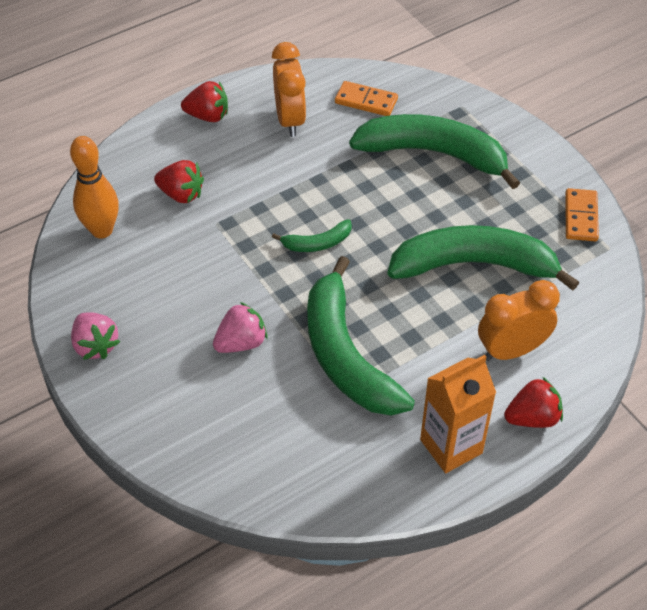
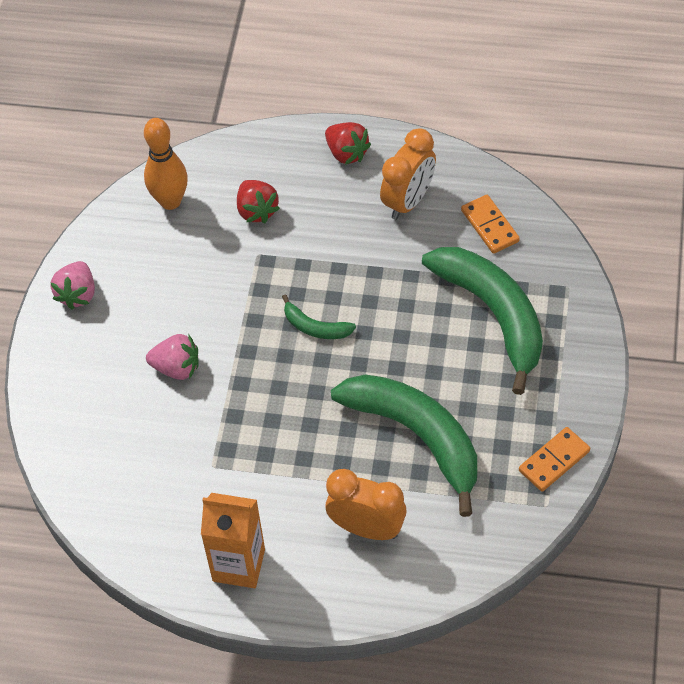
camera: 45 degrees right, 5 degrees up
green banana [307,256,415,416] -> none
red strawberry [504,377,563,428] -> none

